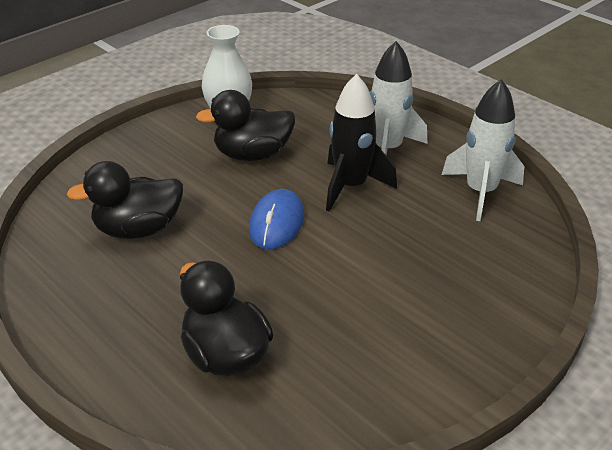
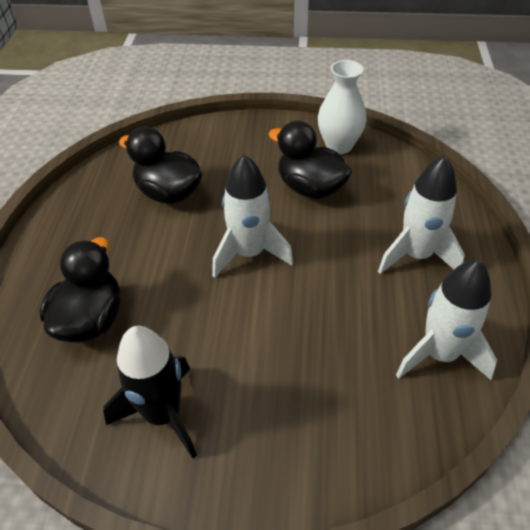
camera: 50 degrees right, 10 degrees up
blue mouse [249,189,304,249] -> white rocket [212,155,293,278]
black rocket [326,74,397,212] -> black rocket moved to [103,326,197,459]

